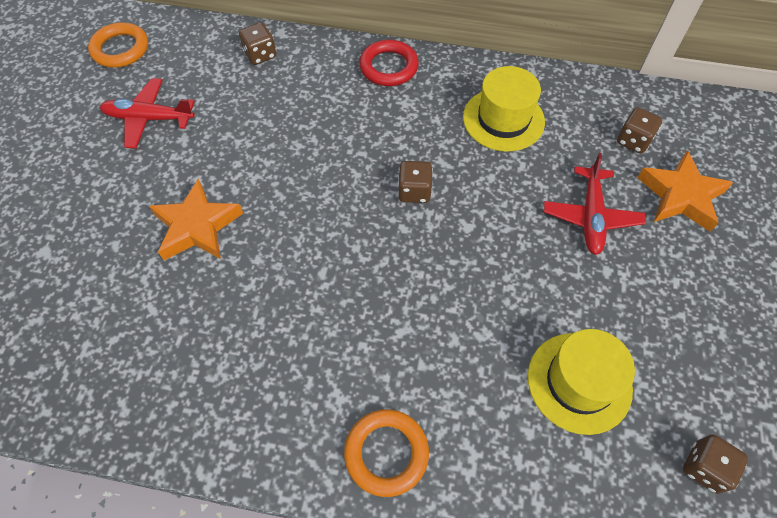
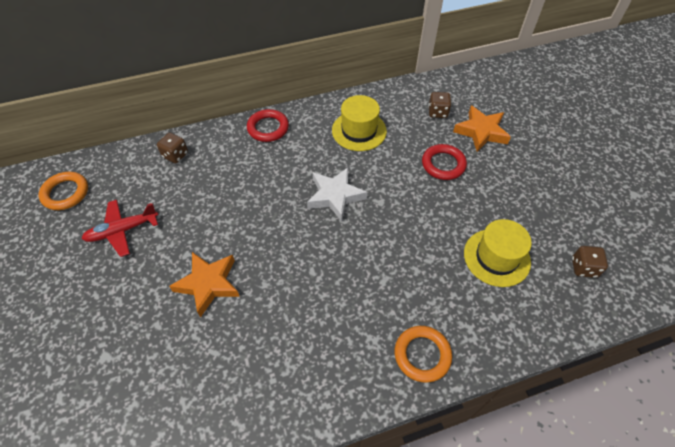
camera: 30 degrees left, 5 degrees down
brown dice [398,161,433,203] -> white star [307,167,367,221]
red plane [544,153,646,255] -> red ring [422,144,467,180]

